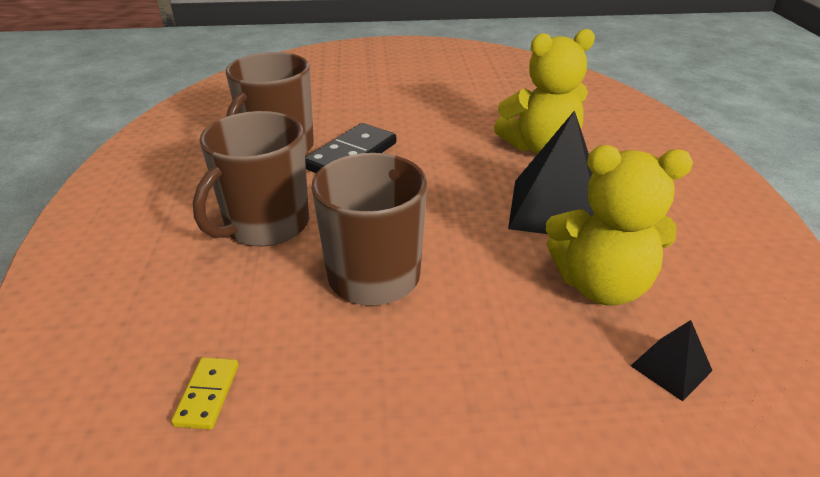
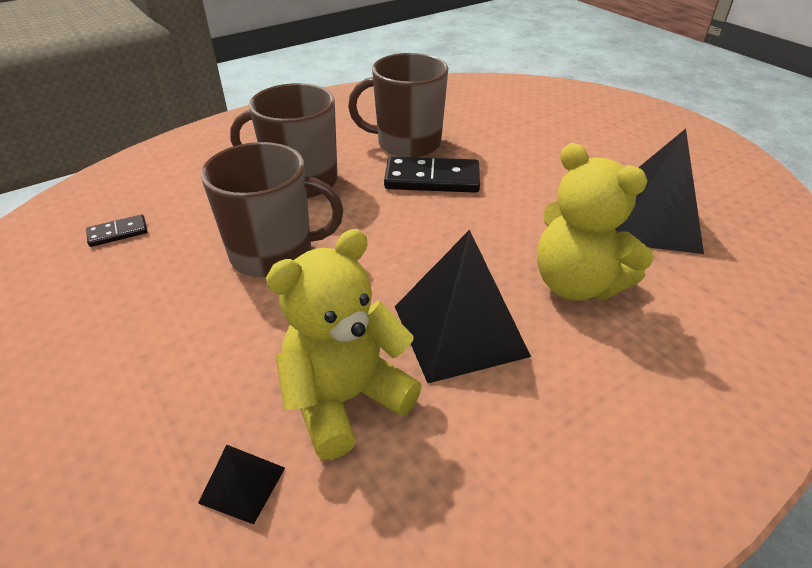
camera: 60 degrees right, 5 degrees up
yellow domino [171,357,238,429] -> black domino [86,215,148,247]
yellow teddy bear [546,145,693,306] -> yellow teddy bear turned 75 degrees clockwise [266,229,422,460]
none -> black pyramid [615,129,704,254]

